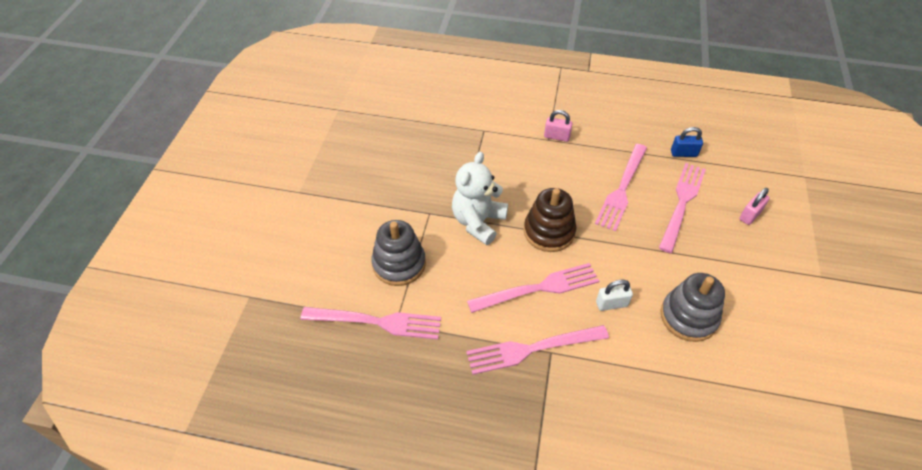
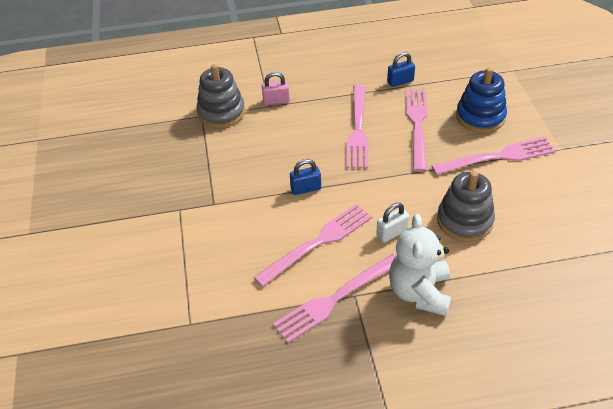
camera: 20 degrees left, 5 degrees down
pink fork [301,307,441,339] -> pink fork moved to [431,137,556,175]
grey stacking toy [371,220,426,286] -> grey stacking toy moved to [196,64,245,128]
white teddy bear [452,152,508,245] -> white teddy bear moved to [389,214,451,316]
brown stacking toy [524,188,576,252] -> blue padlock [290,159,321,195]
pink padlock [739,188,770,225] -> blue stacking toy [456,67,507,133]

